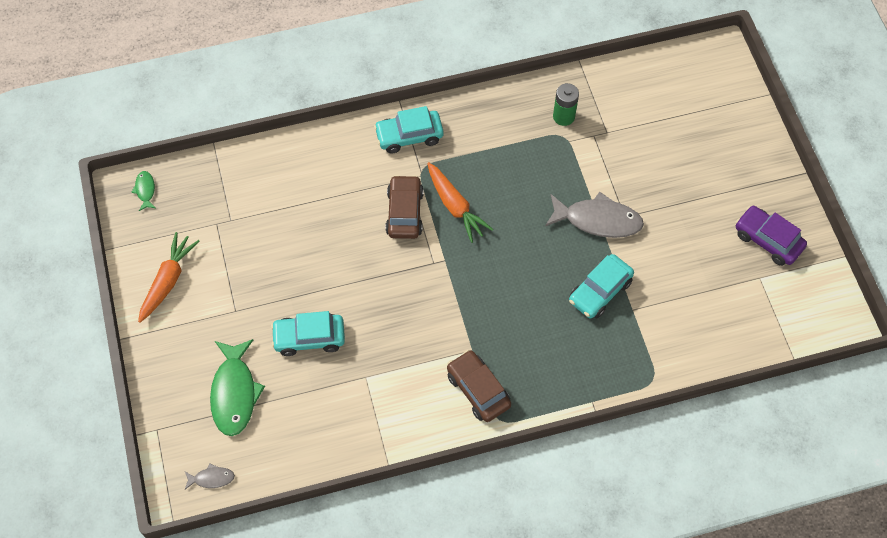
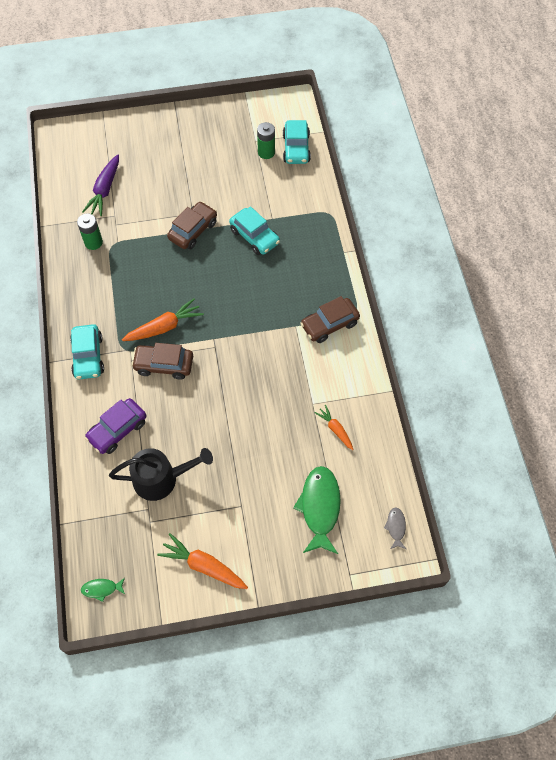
camera: 85 degrees left, 0 degrees up
green fish [210,339,265,436] -> green fish turned 90 degrees counterclockwise [293,466,341,554]
turquoise car [271,311,345,356] -> turquoise car moved to [283,120,311,164]
grey fish [545,192,644,238] -> brown car [167,201,217,249]
purple car [736,206,807,266] -> purple car moved to [85,398,147,454]
none -> purple carrot [82,155,119,216]
none -> black watering can [109,448,213,501]
none -> green battery [257,122,275,159]
none -> orange carrot [315,405,354,450]

